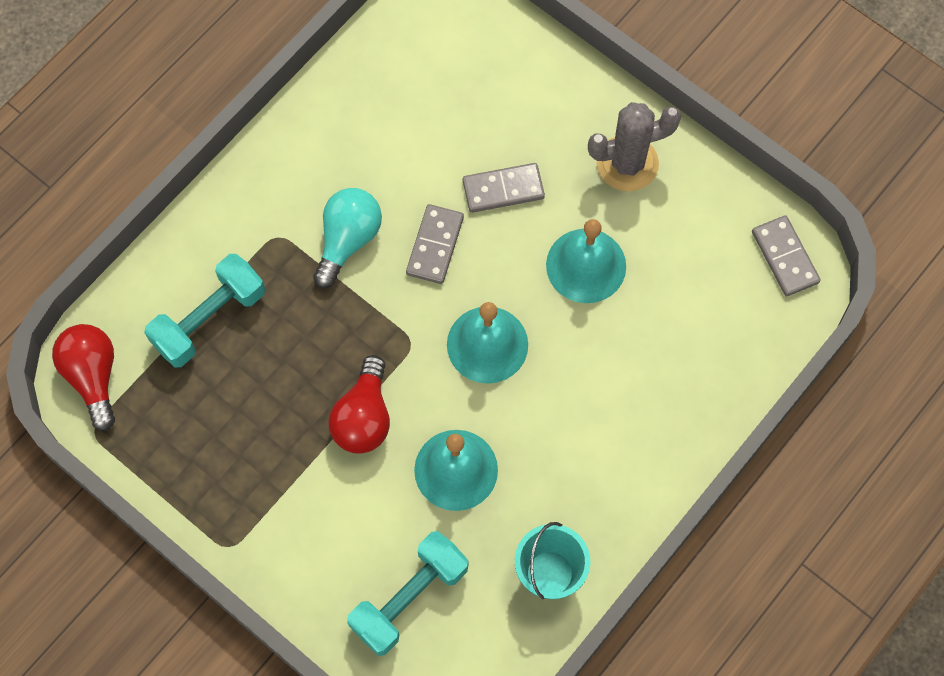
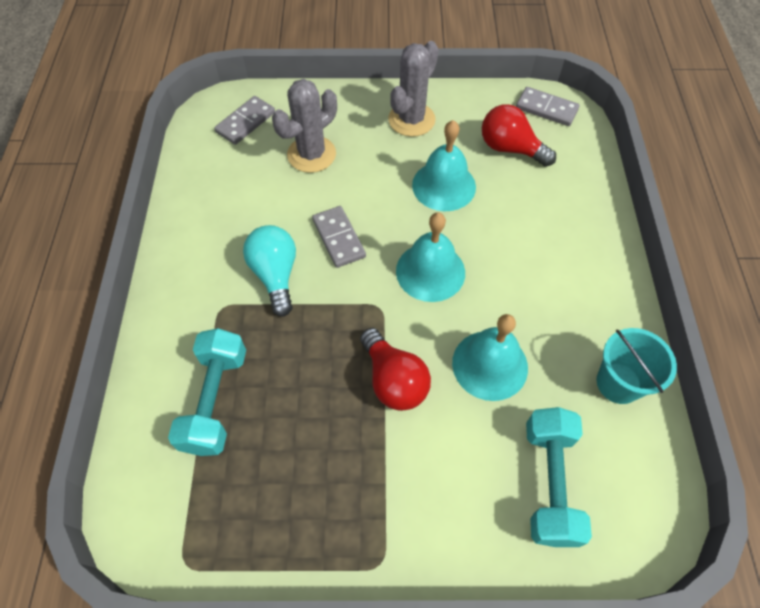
camera: 40 degrees left, 10 degrees down
red light bulb [52,324,115,431] -> red light bulb moved to [482,104,556,167]
grey domino [463,163,545,213] -> grey domino moved to [214,96,275,145]
none -> grey cactus [272,79,337,173]

